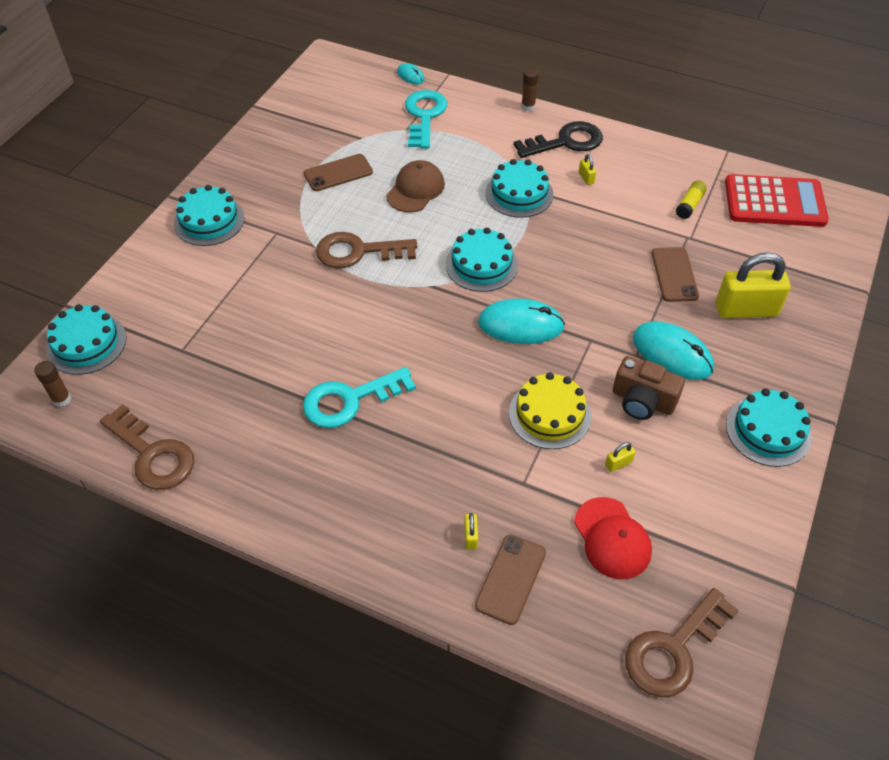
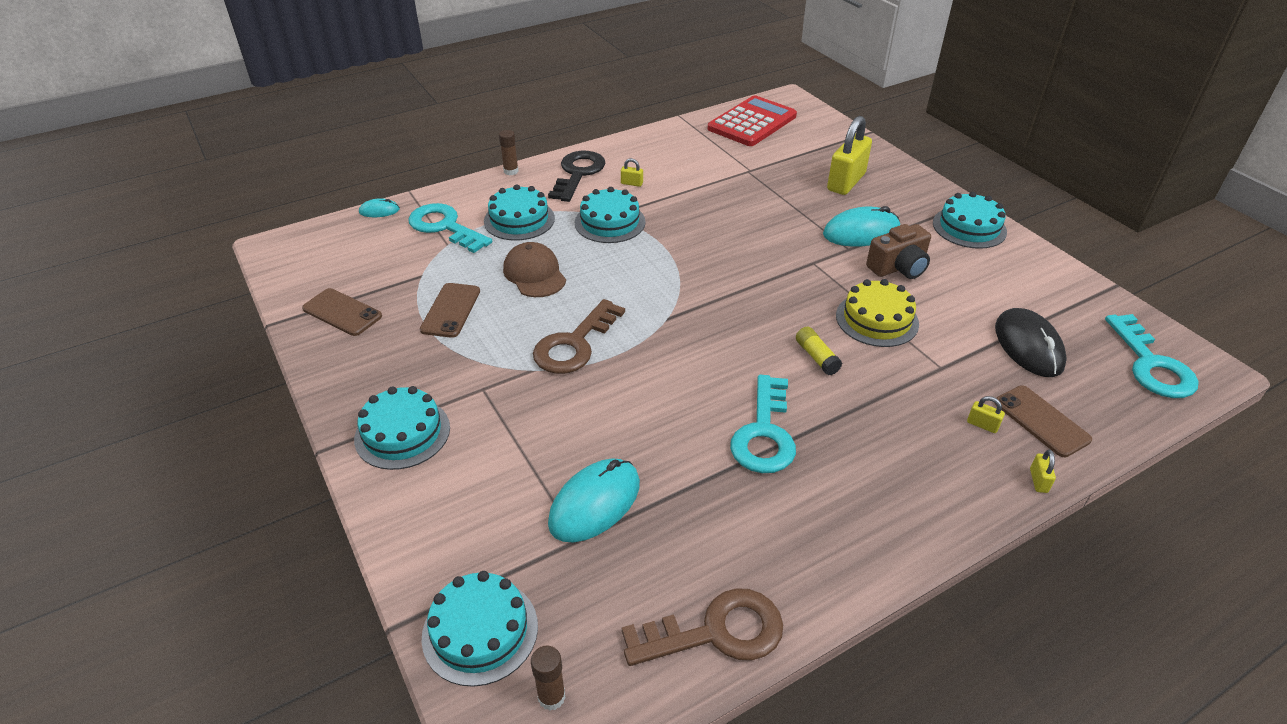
camera: 55 degrees left, 10 degrees down
turquoise cake [446,228,518,292] -> turquoise cake moved to [484,184,555,240]
turquoise mouse [478,298,565,344] -> turquoise mouse moved to [548,459,640,542]
red cap [574,497,652,579] -> black mouse [995,308,1067,377]
yellow padlock [605,442,636,472] -> yellow padlock moved to [1030,450,1056,493]
brown key [625,588,739,697] -> turquoise key [1105,314,1198,398]
brown phone [652,247,699,302] -> brown phone moved to [302,288,382,336]
yellow glue stick [676,180,707,219] -> yellow glue stick moved to [796,327,842,375]

